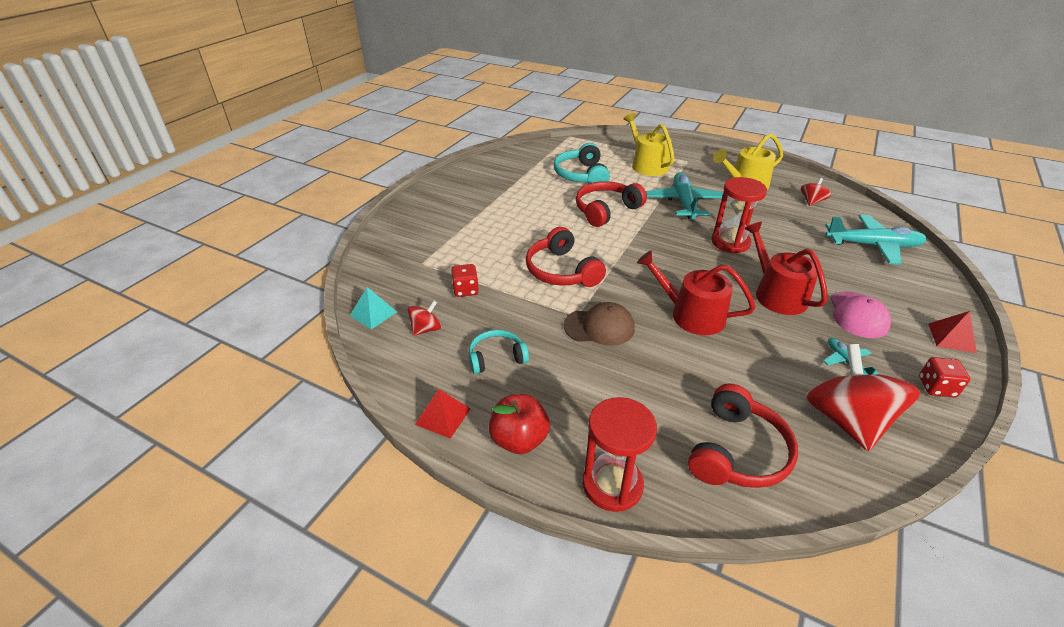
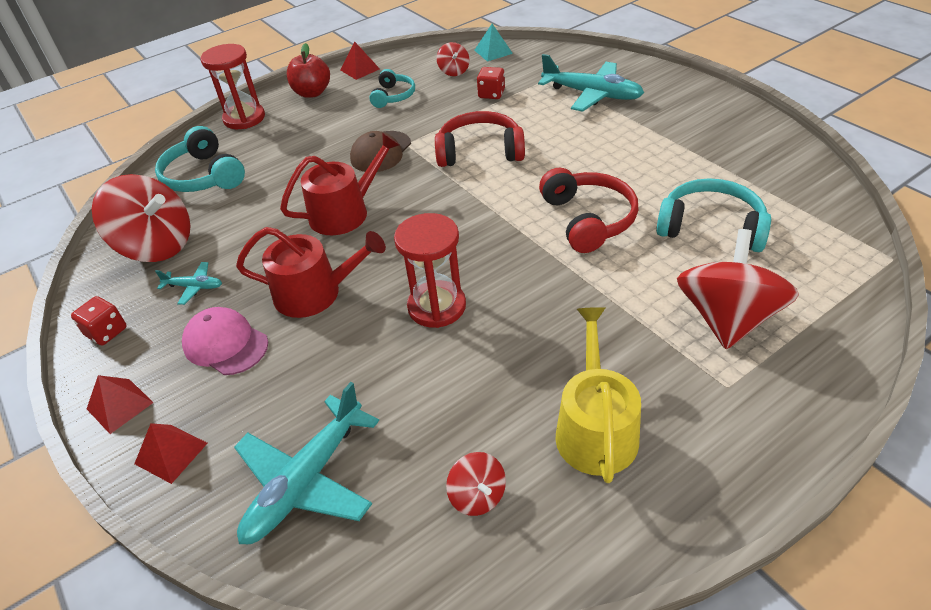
camera: 120 degrees right, 5 degrees up
yellow watering can [624,113,675,176] -> red spinning top [677,229,799,349]
turquoise plane [646,172,723,219] -> turquoise plane moved to [538,54,644,112]
red headphones [688,383,798,488] -> turquoise headphones [155,126,245,192]
none -> red pyramid [134,423,207,484]

